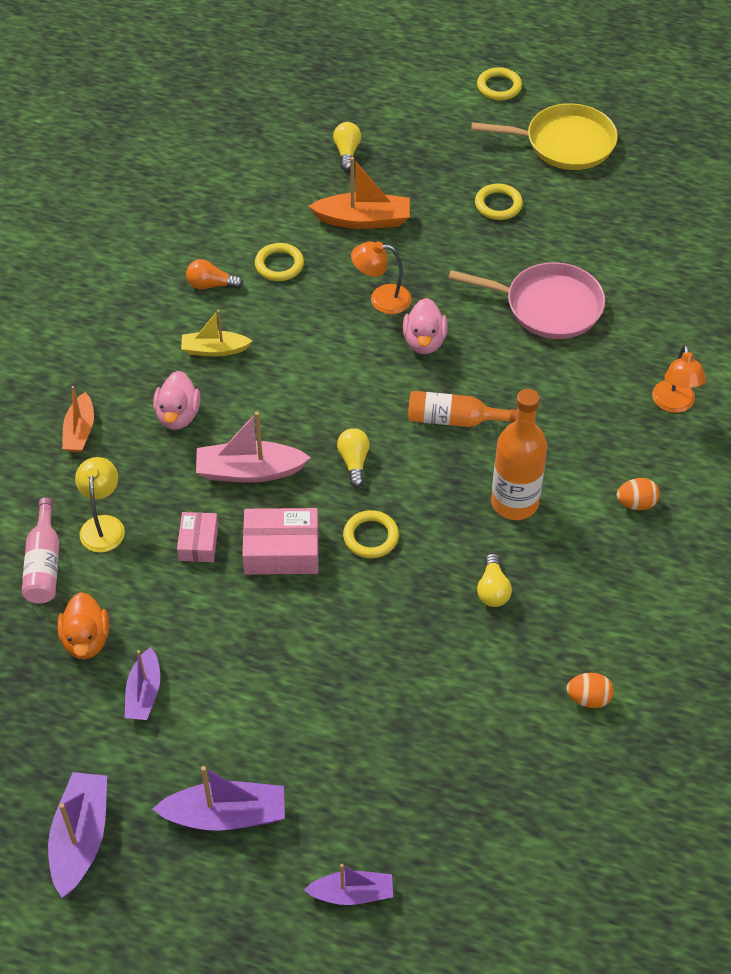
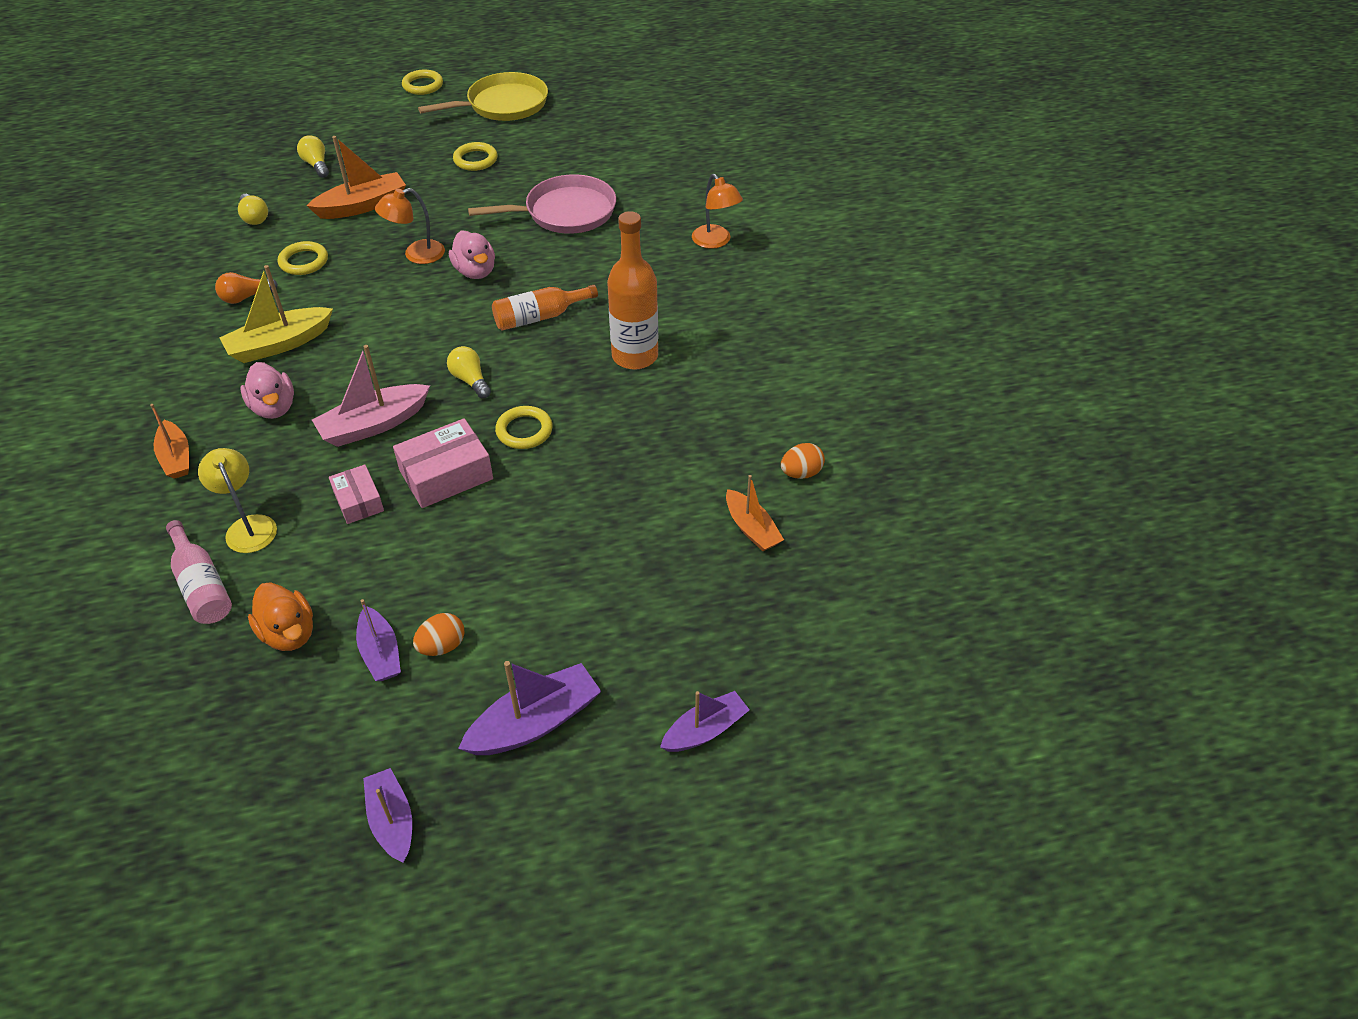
camera: 30 degrees left, 5 degrees down
purple boat [48,772,107,898] -> purple boat [363,768,412,862], size x0.66
yellow boat [181,310,252,357] -> yellow boat [219,265,333,363], size x1.52
yellow light bulb [477,553,512,607] -> yellow light bulb moved to [238,194,268,225]
orange egg [617,478,660,510] -> orange egg moved to [413,613,465,656]
none -> orange boat [726,475,784,551]

